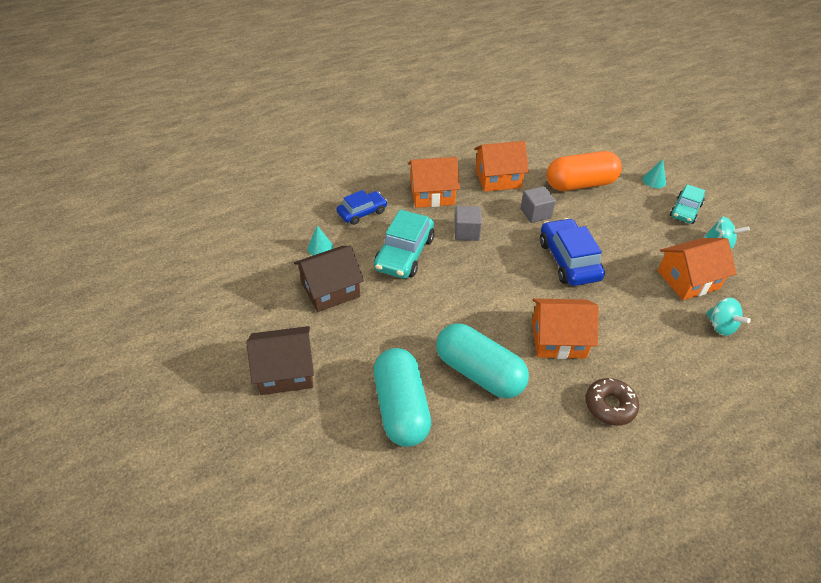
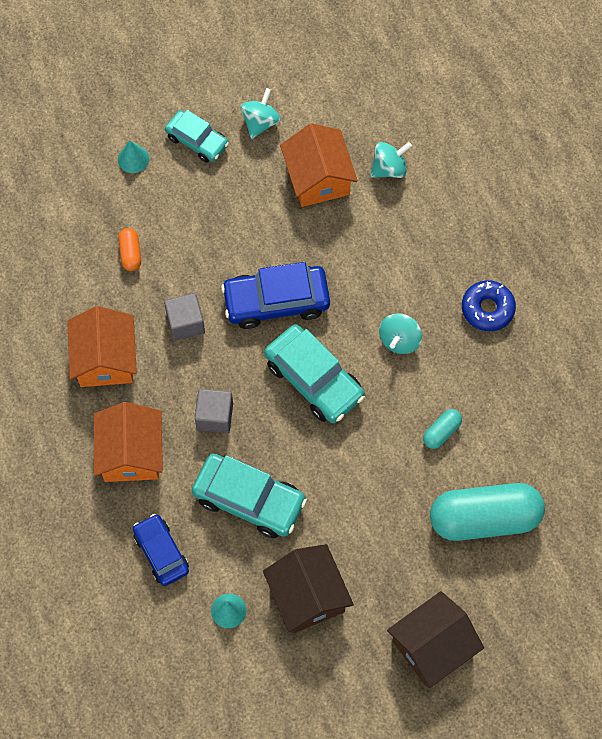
camera: 85 degrees left, 20 degrees up
brown house [246,326,314,395] -> brown house turned 60 degrees clockwise [387,591,484,688]
turquoise capsule [436,323,529,398] -> turquoise capsule [423,409,462,449], size x0.43
orange house [532,299,599,359] -> turquoise spinning top [379,313,422,354]
orange capsule [546,151,622,191] -> orange capsule [118,228,141,271], size x0.43
brown donut [586,378,639,426] -> blue donut [462,280,516,331]
none -> turquoise car [264,324,365,423]

